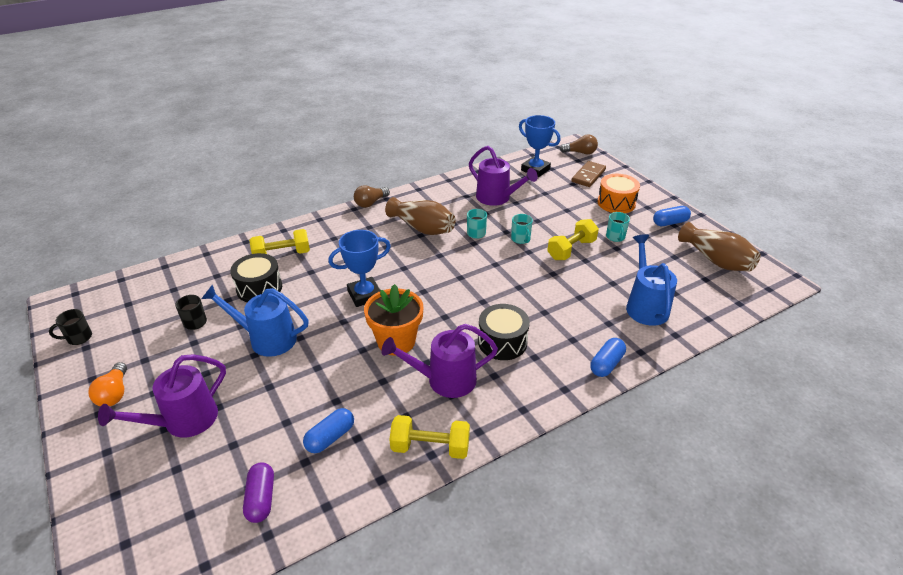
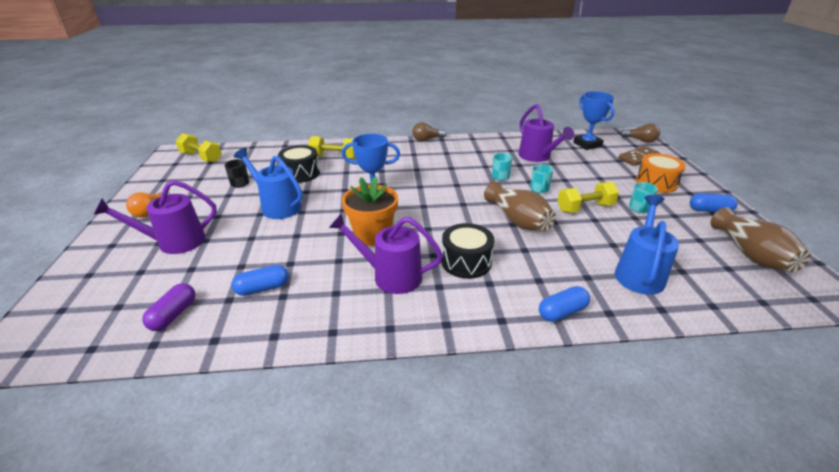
camera: 25 degrees right, 5 degrees down
black mug [49,309,92,345] -> none
brown vase [385,197,456,235] -> brown vase moved to [484,182,556,231]
yellow dumbbell [389,415,470,459] -> yellow dumbbell moved to [175,133,222,163]

